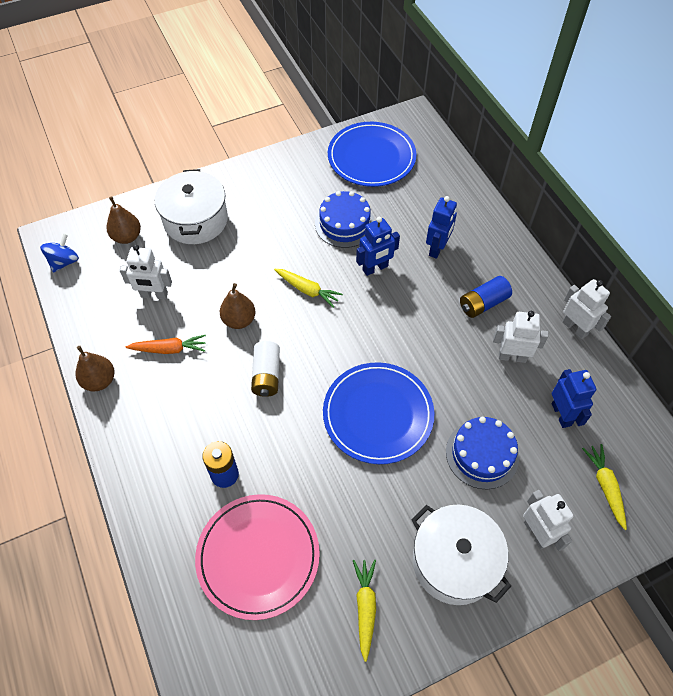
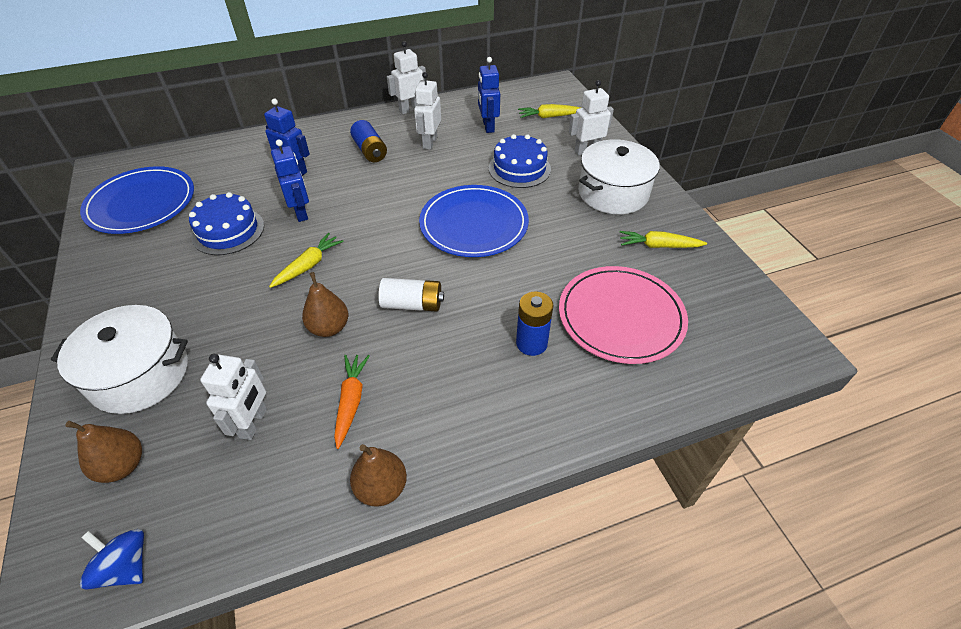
camera: 85 degrees left, 10 degrees down
blue robot [552,369,596,428] -> blue robot turned 90 degrees counterclockwise [478,57,500,133]

